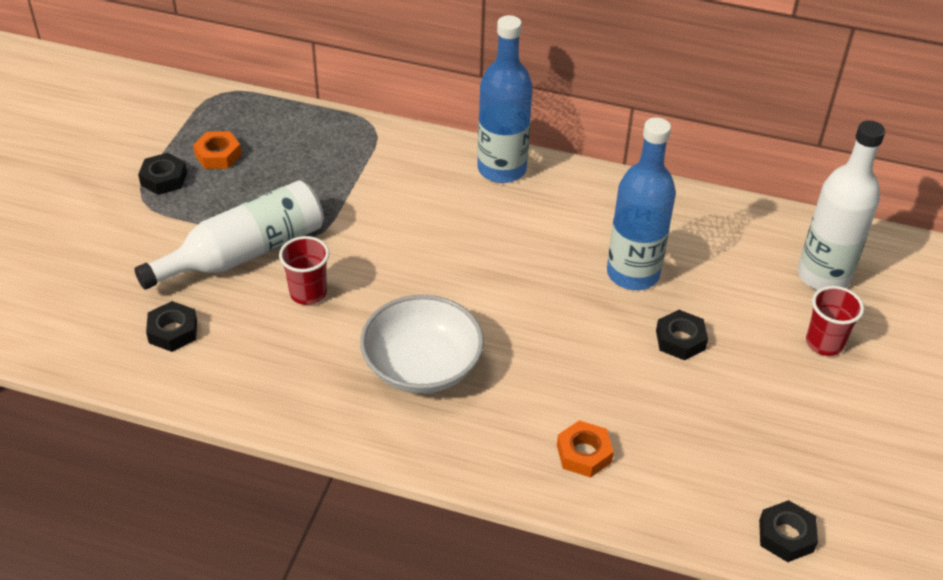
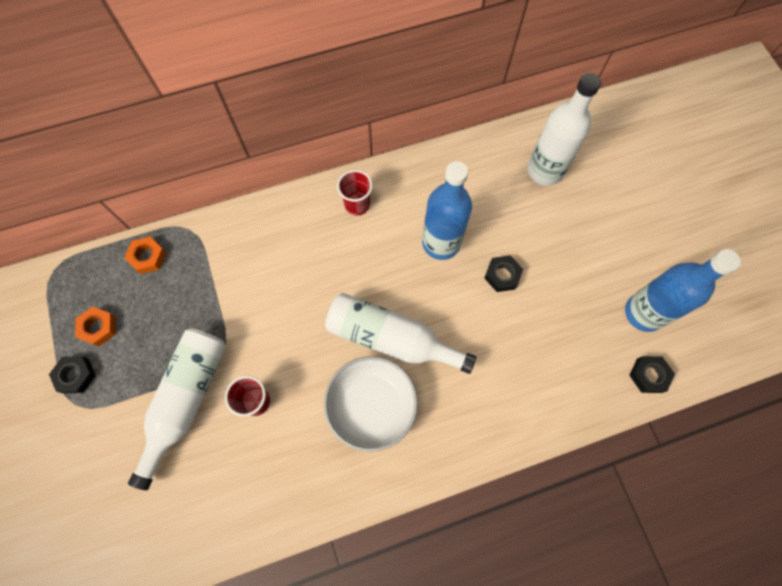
camera: 35 degrees left, 25 degrees up
black nut [146,301,197,352] -> none
blue bottle [477,15,533,183] -> blue bottle moved to [625,249,741,332]
orange nut [557,420,614,478] -> orange nut moved to [124,237,166,274]
red cup [806,286,864,356] -> red cup moved to [337,170,373,215]
none -> white bottle [325,293,476,374]

